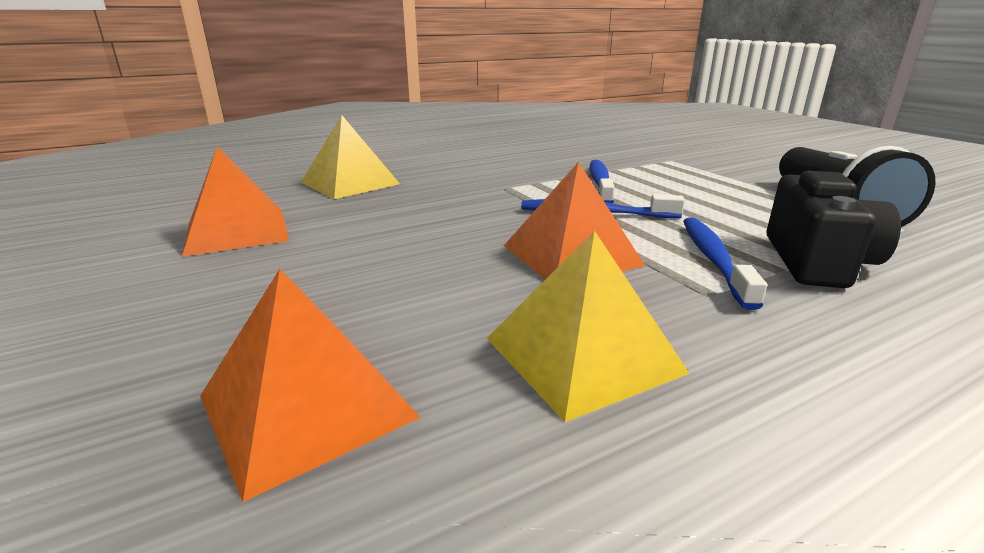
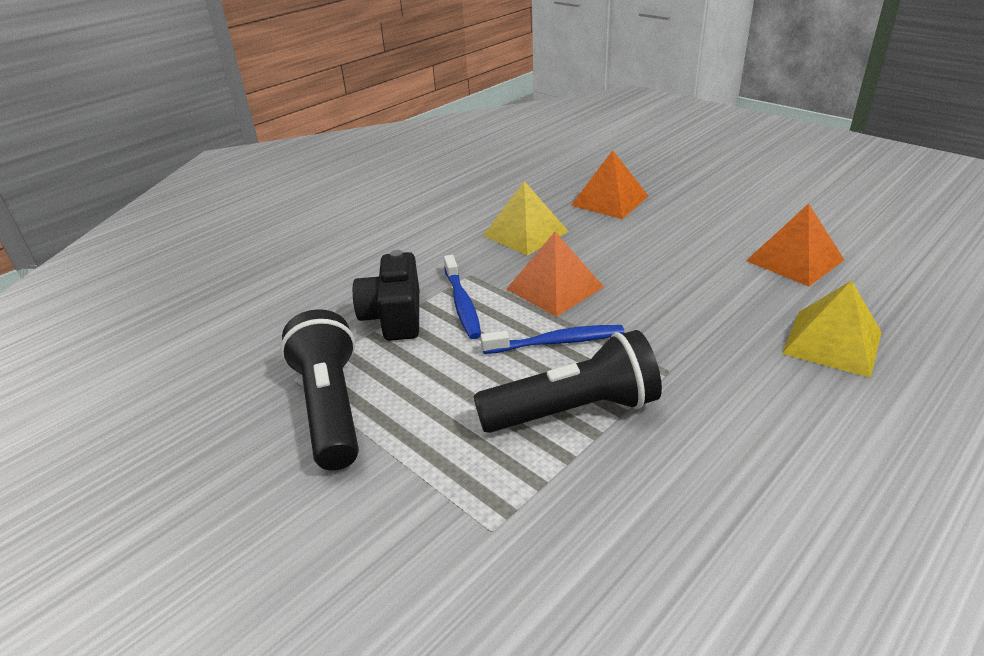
camera: 165 degrees right, 10 degrees up
blue toothbrush [589,160,615,203] -> black flashlight [474,330,662,433]

